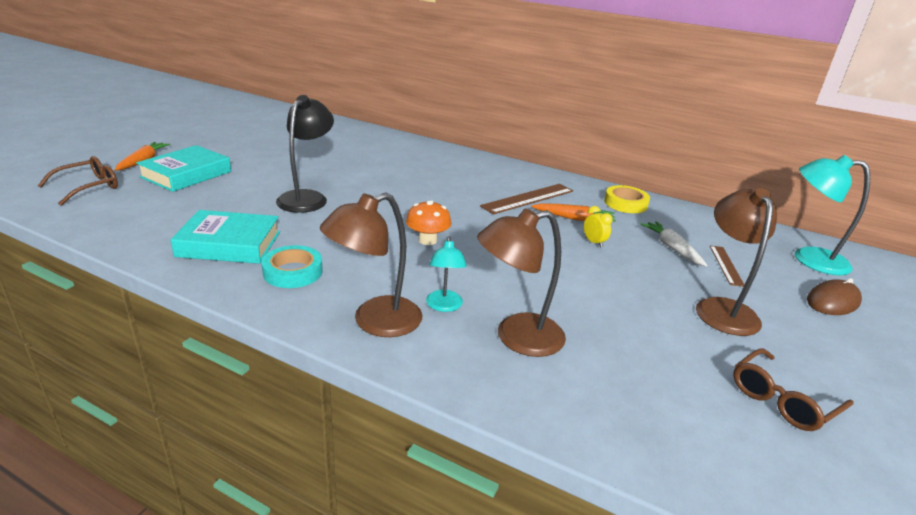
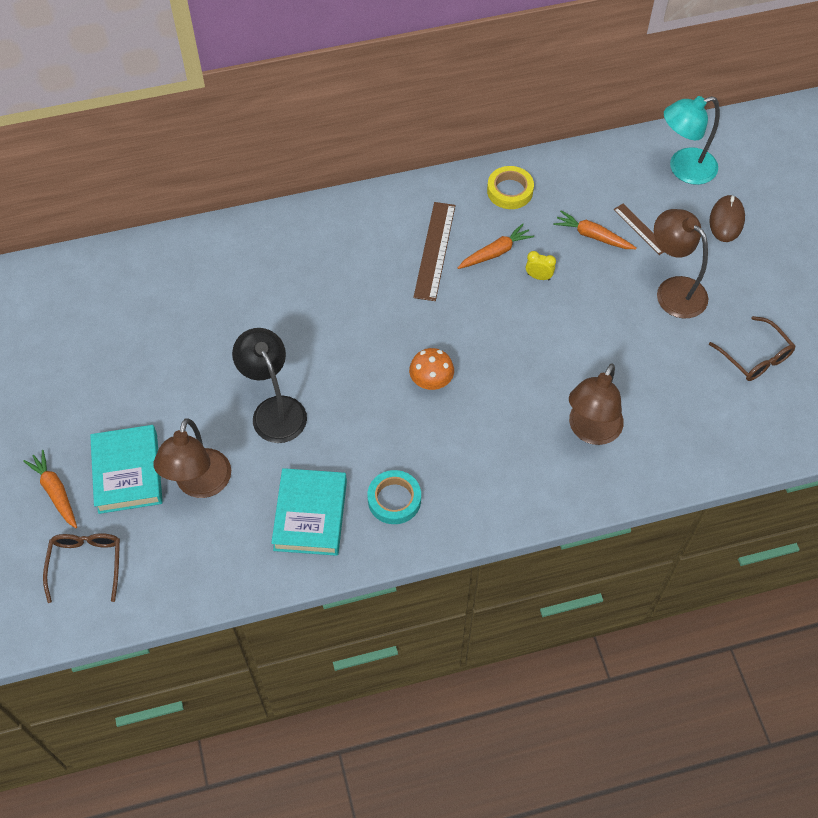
camera: 40 degrees left, 30 degrees up
turquoise book [170,210,280,264] -> turquoise book turned 45 degrees counterclockwise [271,468,347,556]
brown lamp [320,193,422,337] -> brown lamp moved to [154,418,231,498]
turquoise lamp [426,236,467,312] -> none
white carrot [640,221,708,267] -> orange carrot [553,211,637,249]
brown glasses [733,348,854,431] -> brown glasses turned 45 degrees counterclockwise [709,316,796,381]

